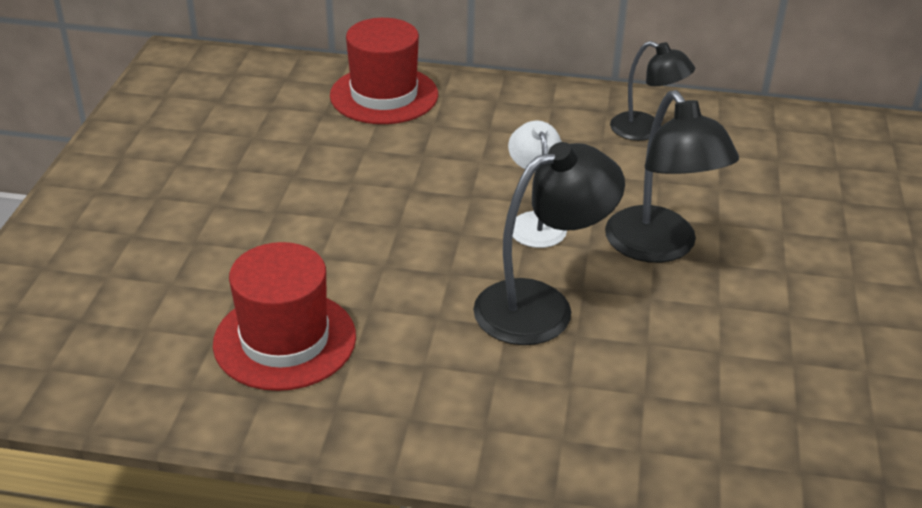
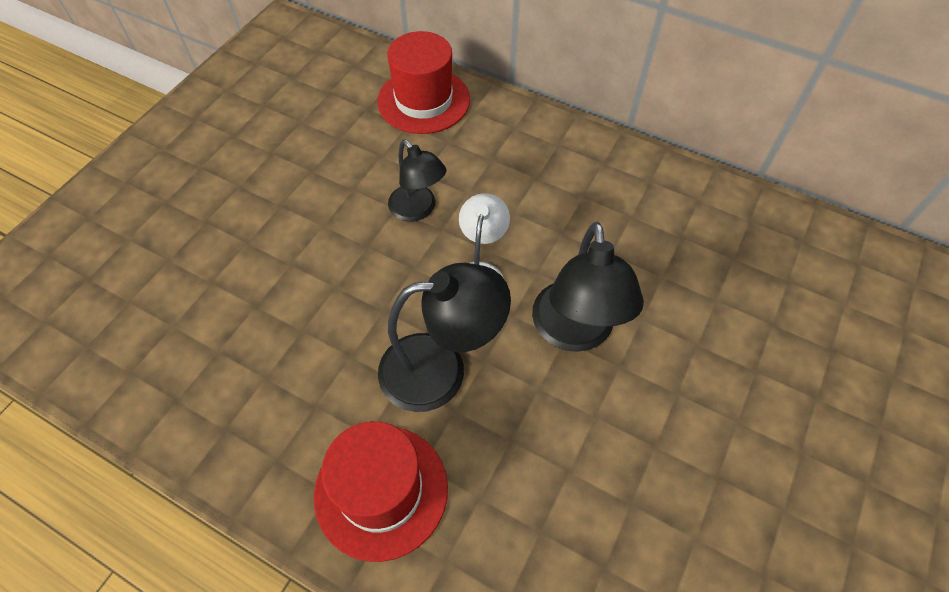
camera: 20 degrees right, 20 degrees up
red hat [213,242,356,391] -> red hat moved to [314,421,448,562]
black lamp [610,41,695,141] -> black lamp moved to [388,139,446,221]

